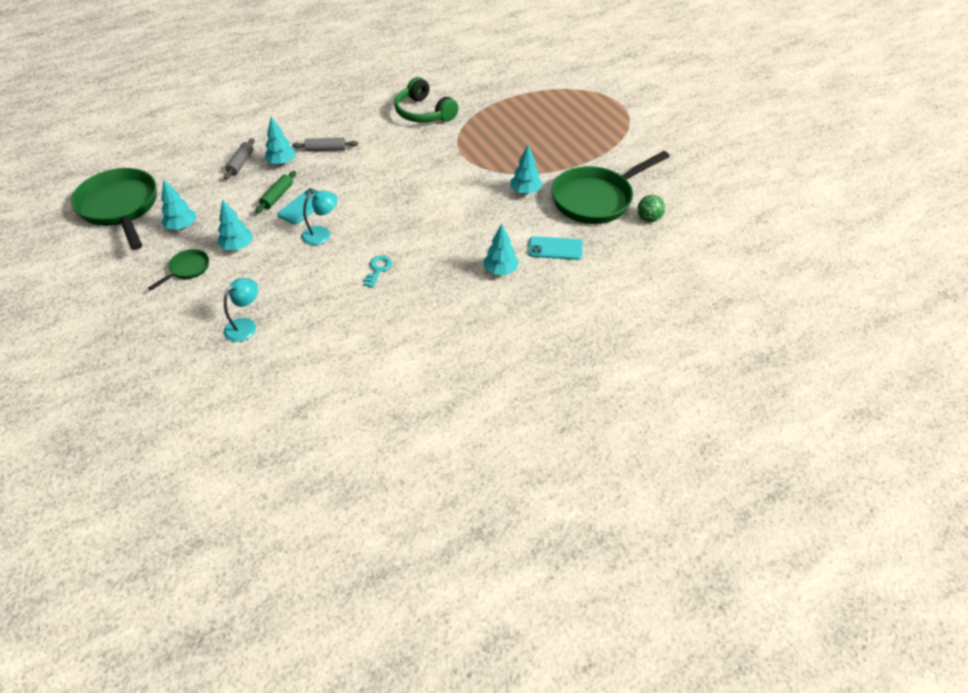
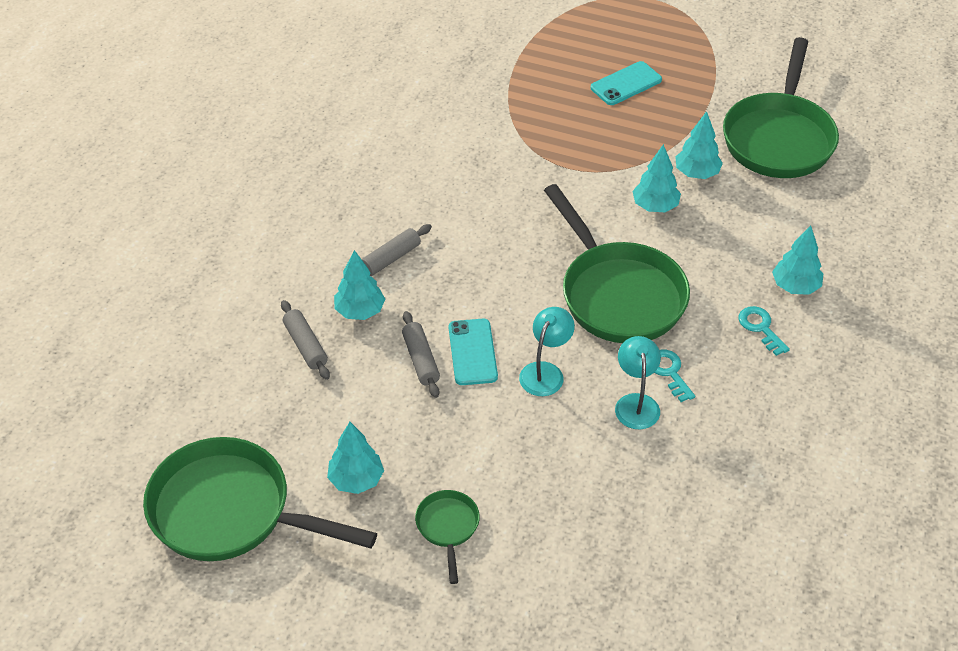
camera: 40 degrees left, 0 degrees up
turquoise tree [218,199,253,250] -> turquoise tree moved to [632,144,681,212]
turquoise lamp [224,278,258,342] -> turquoise lamp moved to [615,336,661,429]
green rolling pin [256,171,296,214] -> grey rolling pin [402,311,440,398]
green headphones [394,77,459,123] -> none
turquoise phone [528,236,583,260] -> turquoise phone moved to [591,61,662,105]
green ball [638,195,665,222] -> none
none -> green pan [544,184,690,343]
none -> turquoise key [739,306,790,356]

